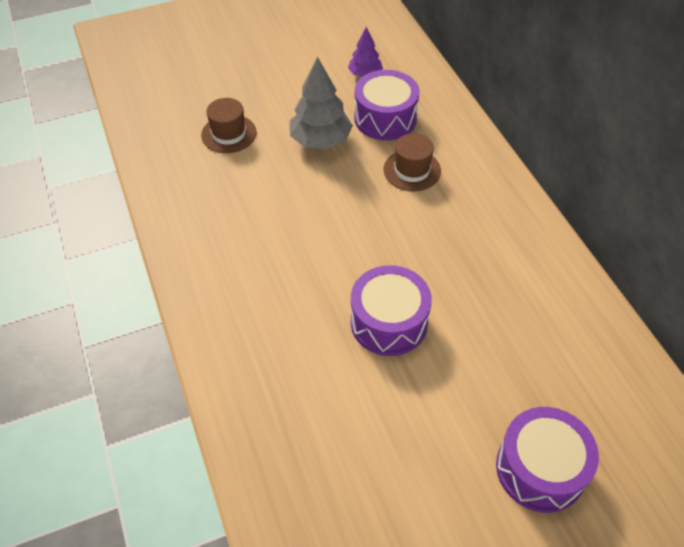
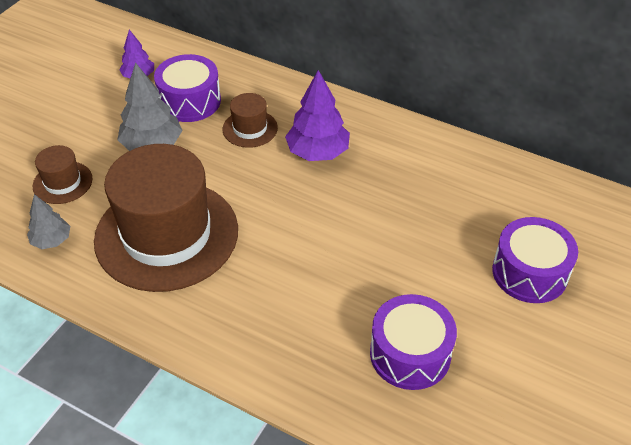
camera: 40 degrees left, 5 degrees down
purple drum [351,265,432,356] -> purple drum moved to [370,294,457,390]
none -> grey tree [27,194,70,249]
none -> brown hat [94,144,238,292]
none -> purple tree [285,70,350,161]

